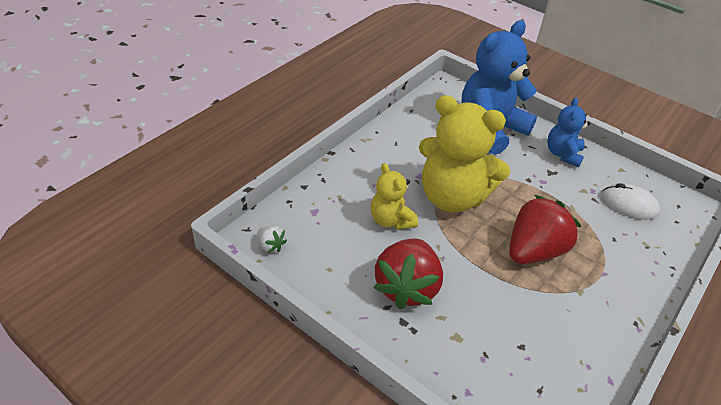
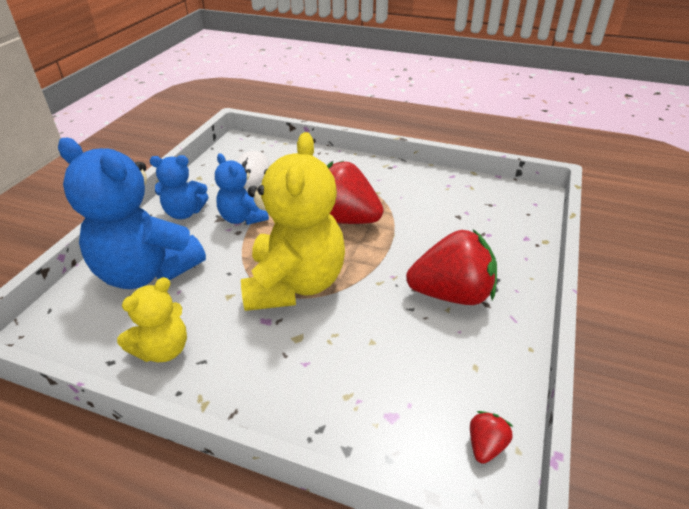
camera: 105 degrees left, 5 degrees down
white strawberry [258,226,287,253] -> red strawberry [470,411,513,464]
yellow teddy bear [371,163,418,230] -> yellow teddy bear moved to [117,277,187,362]
none -> blue teddy bear [215,153,269,225]

